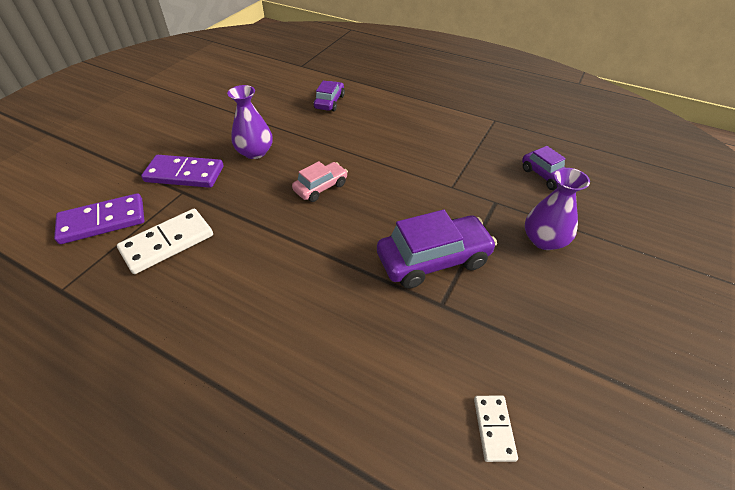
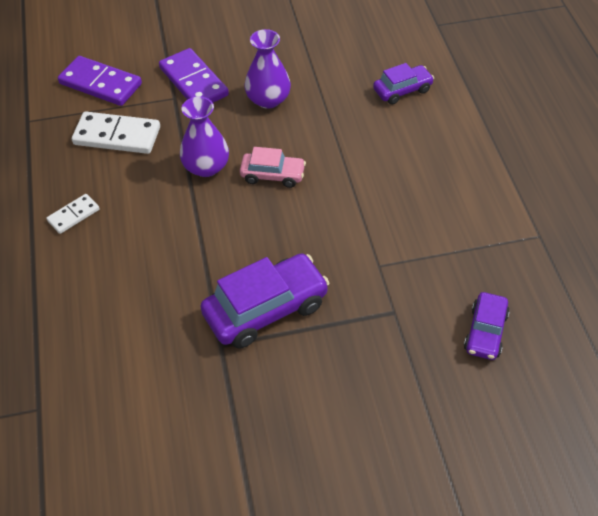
camera: 50 degrees right, 5 degrees up
purple car [377,210,497,289] -> purple car turned 60 degrees counterclockwise [200,253,329,349]
white domino [474,396,518,462] -> white domino moved to [46,194,100,234]
purple vase [525,168,590,250] -> purple vase moved to [180,96,229,177]

